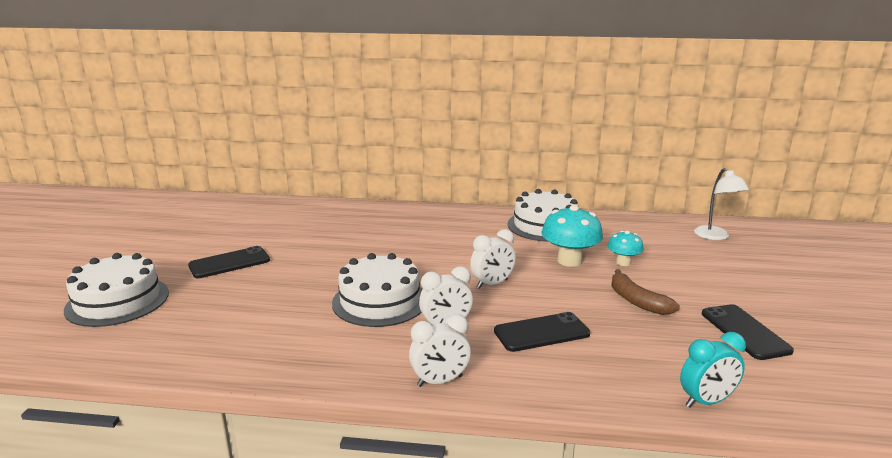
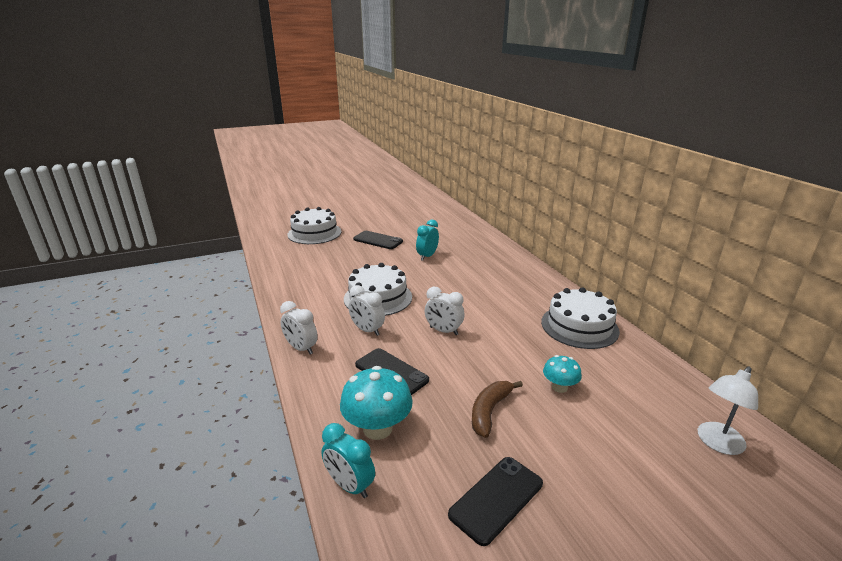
camera: 60 degrees right, 5 degrees up
turquoise mushroom [542,205,603,267] -> turquoise mushroom moved to [340,366,413,440]
none -> turquoise clock [416,219,439,261]

